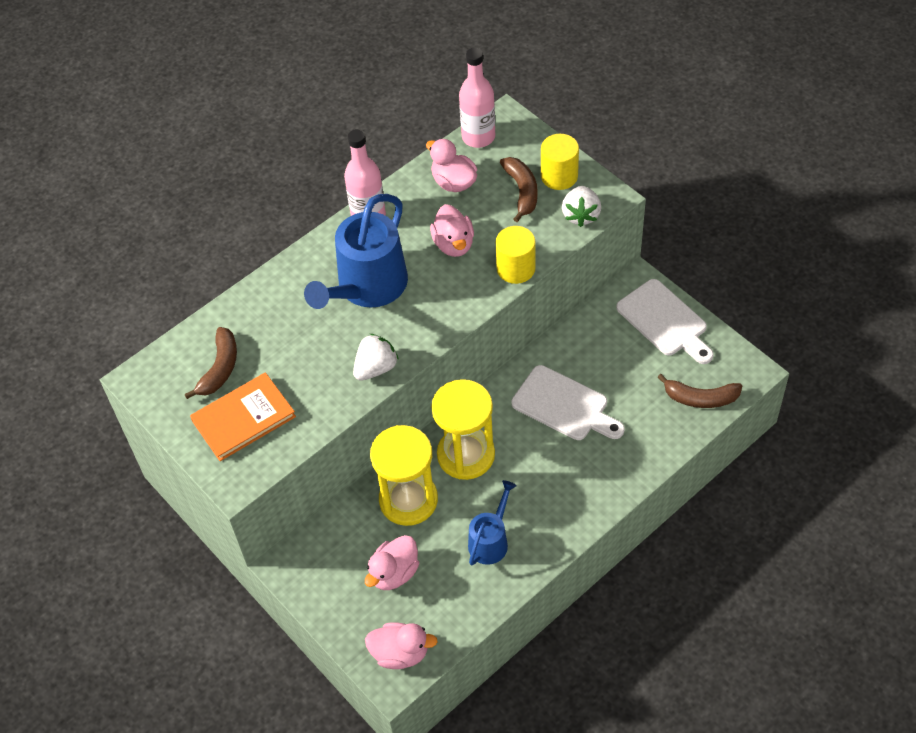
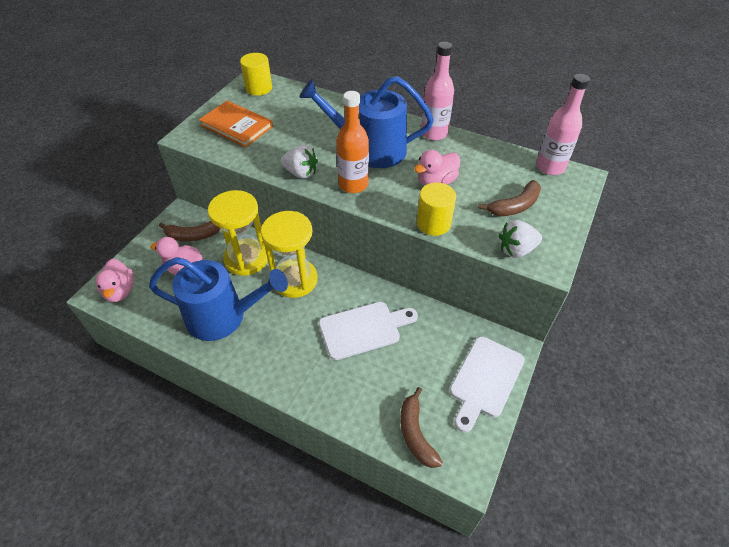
camera: 65 degrees right, 5 degrees down
brown banana [184,327,237,399] -> brown banana moved to [159,221,221,241]
pink duck [426,139,477,192] -> none
blue watering can [468,480,517,565] -> blue watering can [149,257,288,341], size x1.83
white cutting board [511,365,625,440] -> white cutting board turned 120 degrees counterclockwise [319,302,418,360]
yellow cylinder [541,134,579,190] -> yellow cylinder moved to [240,53,272,96]
none -> orange bottle [336,91,369,193]

